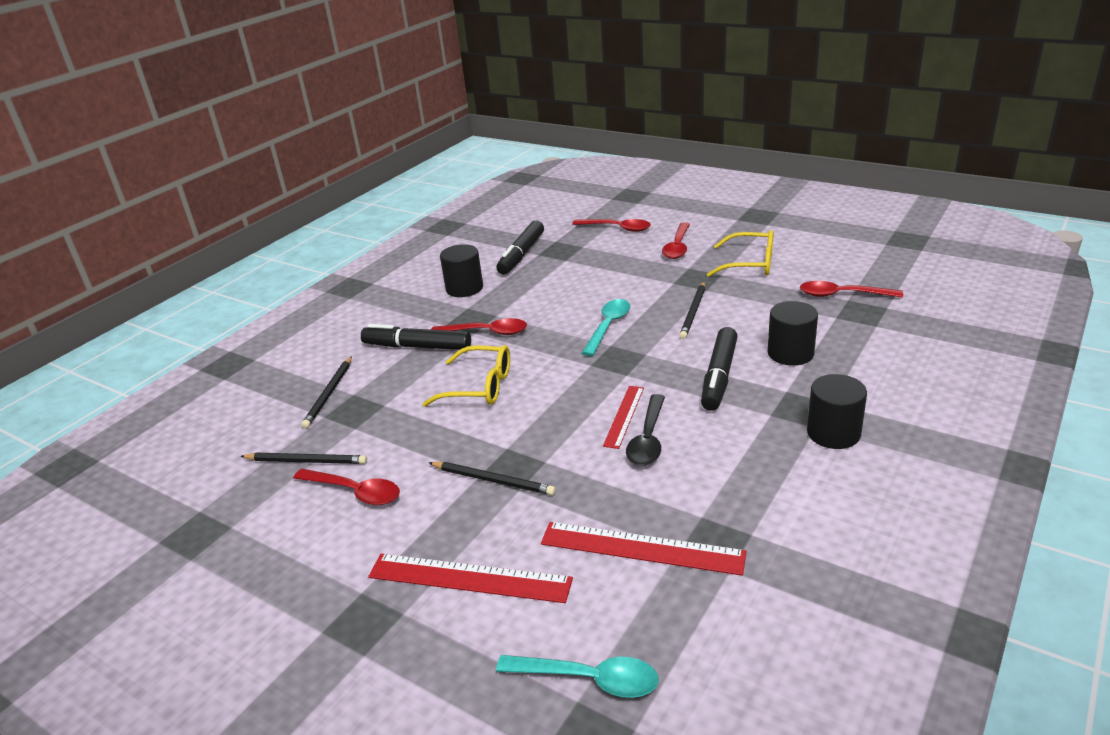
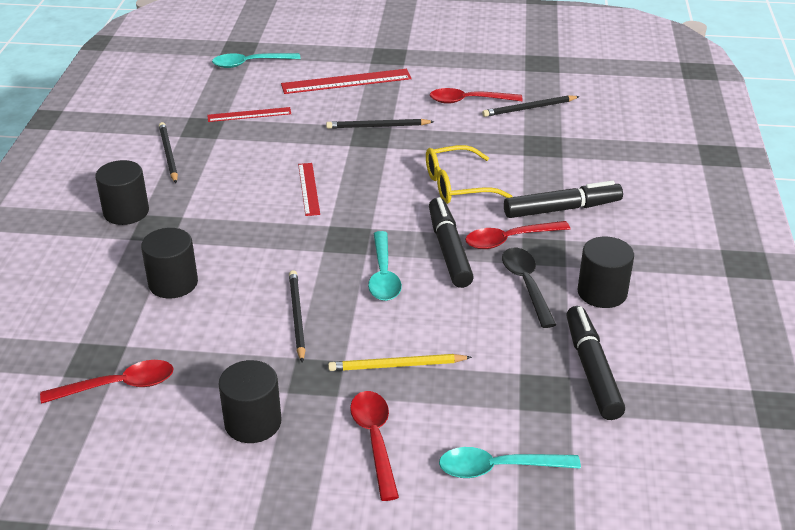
camera: 150 degrees right, 5 degrees up
black pencil [301,356,352,429] -> black pencil moved to [159,122,178,183]
red ruler [541,522,747,576] -> red ruler [207,107,291,122], size x0.61
red spoon [572,219,651,232] -> turquoise spoon [439,447,581,478]
black spoon [626,394,665,466] -> black spoon moved to [502,248,556,328]
black marker [701,327,738,411] -> black marker moved to [429,197,474,288]
yellow glasses [707,230,774,277] -> black cylinder [218,360,281,443]
none -> yellow pencil [328,354,472,371]

